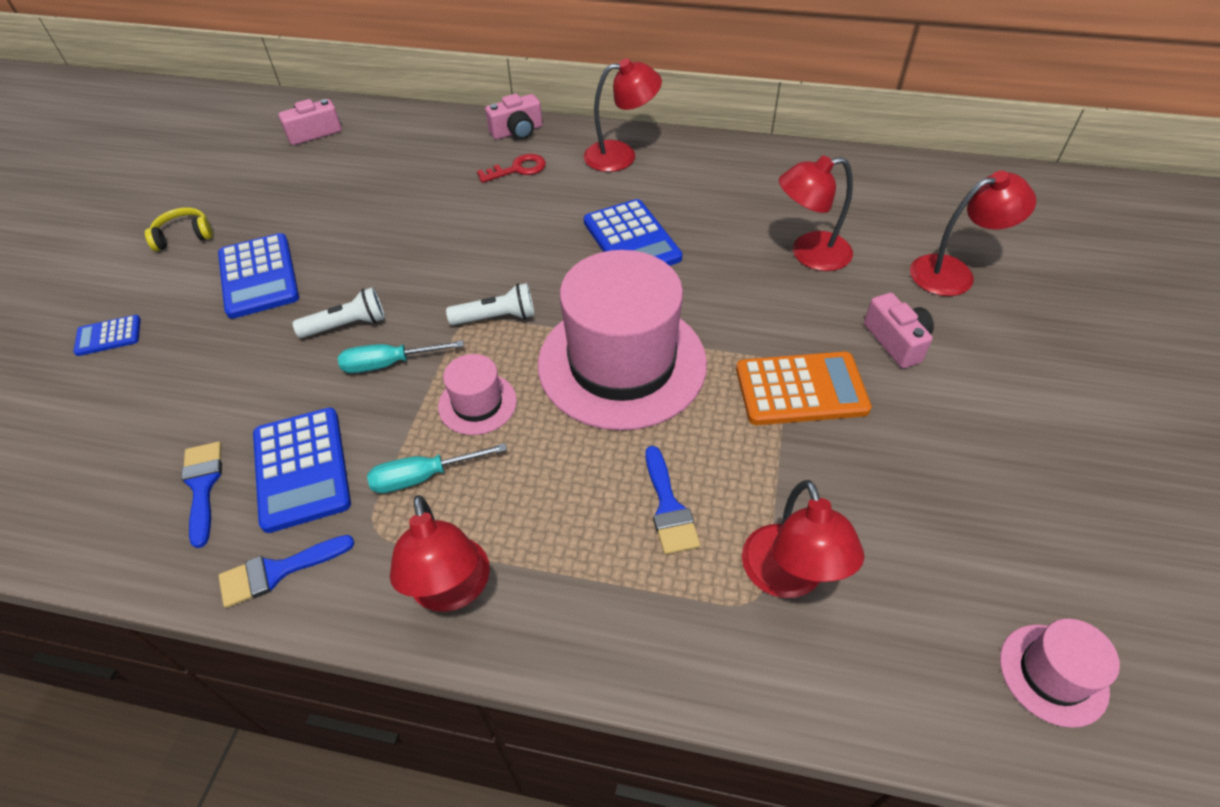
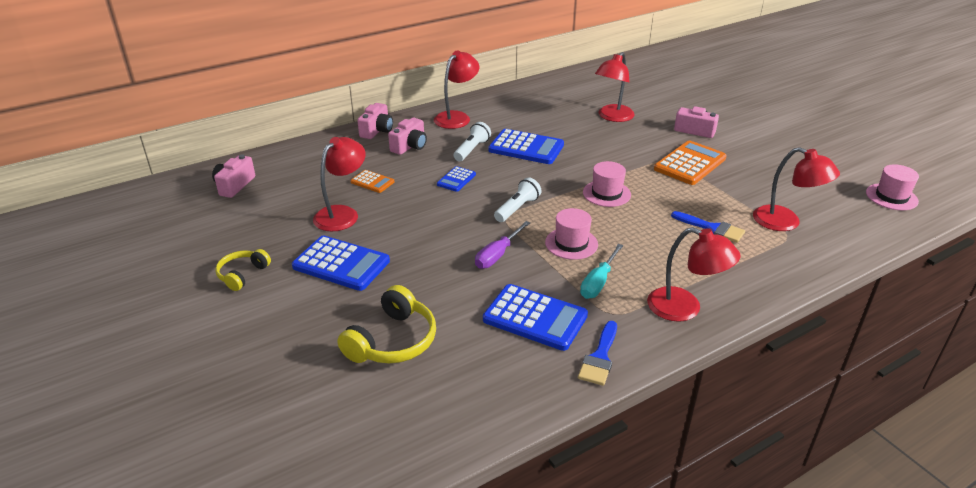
camera: 45 degrees left, 15 degrees down
blue calculator [73,315,141,356] -> blue calculator moved to [437,166,476,192]
blue brush [181,442,222,548] -> none
white flashlight [292,287,385,338] -> white flashlight moved to [454,122,491,161]
turquoise screwdriver [338,340,464,373] -> purple screwdriver [475,221,530,269]
red key [477,154,546,183] -> pink camera [388,117,427,155]
pink hat [538,250,707,430] -> pink hat [583,161,631,207], size x0.45
red lamp [910,171,1036,296] -> red lamp moved to [313,137,366,232]
none -> yellow headphones [337,285,436,364]
none -> orange calculator [350,170,394,193]

